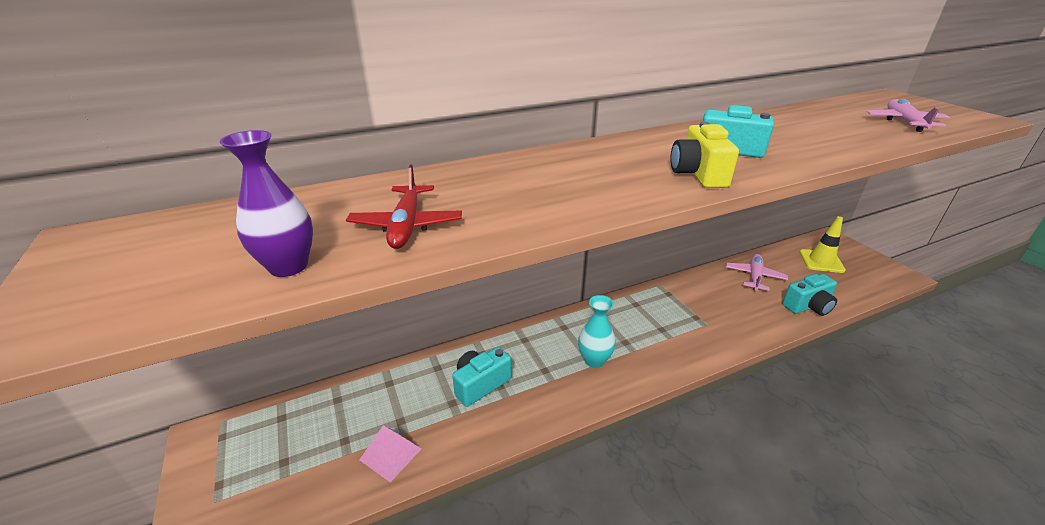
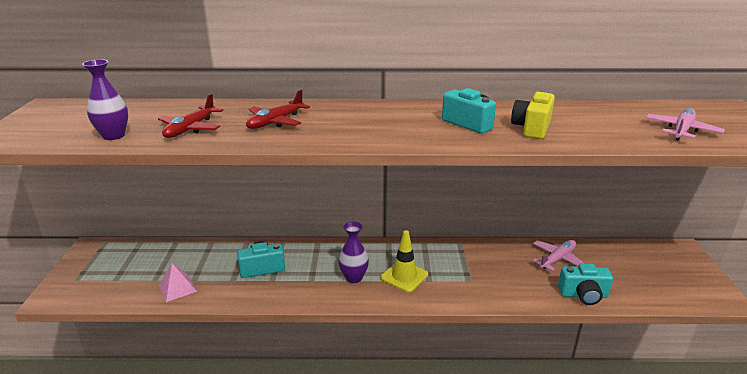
camera: 25 degrees right, 5 degrees down
turquoise vase [578,295,616,368] -> purple vase [338,221,369,283]
yellow camera [670,122,739,188] -> yellow camera moved to [511,90,555,139]
yellow traffic cone [799,216,846,273] -> yellow traffic cone moved to [381,230,428,292]
none -> red plane [246,90,310,129]

